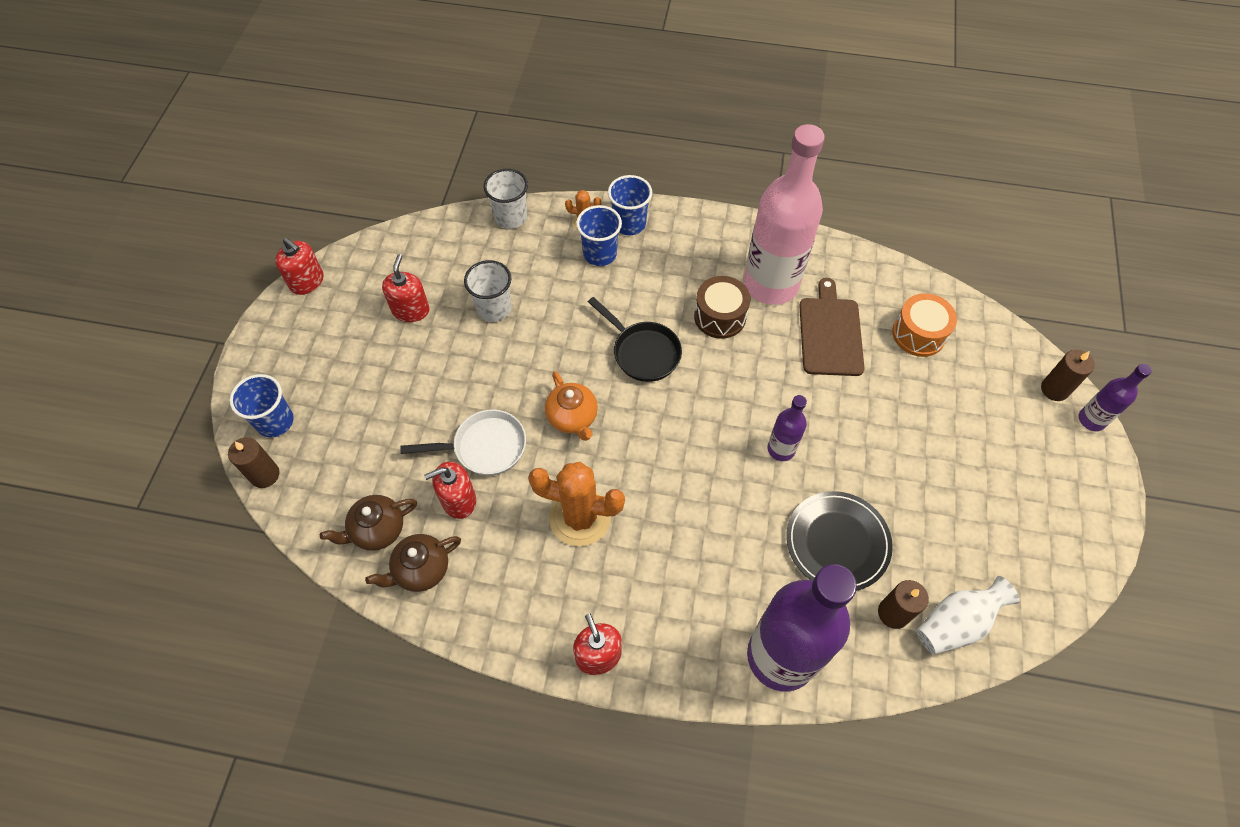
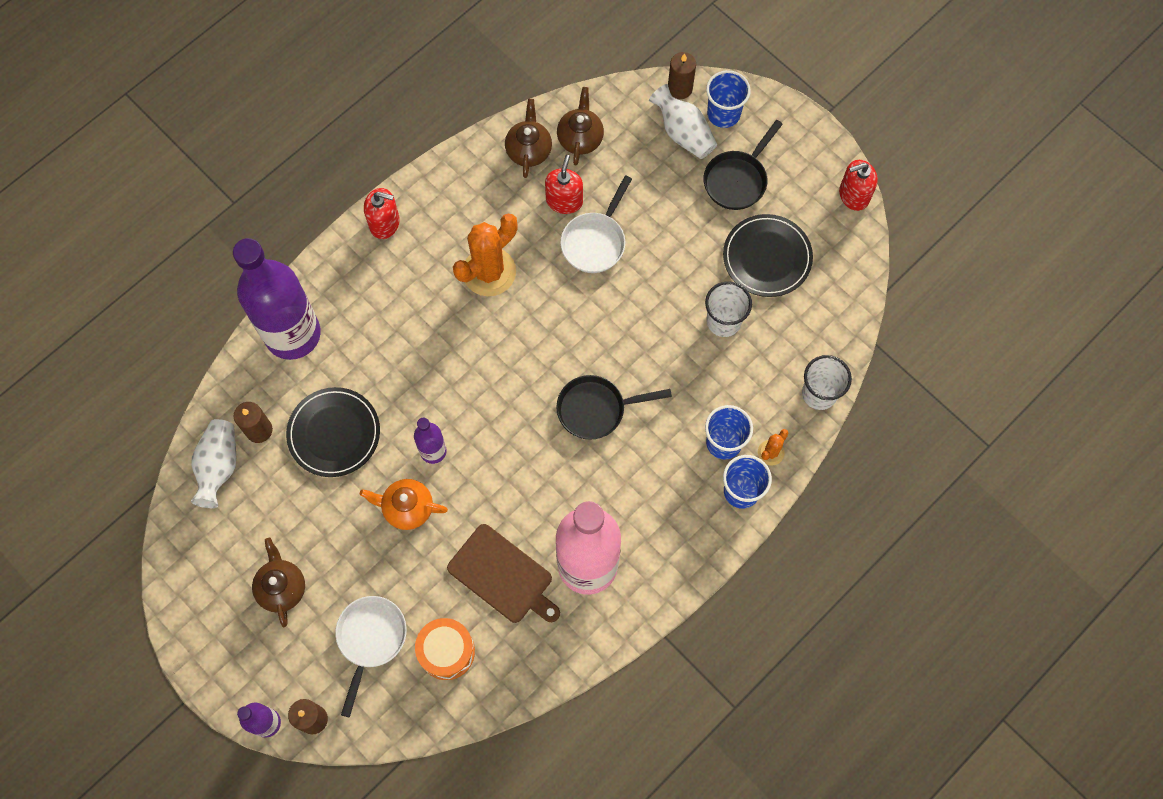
camera: 125 degrees right, 10 degrees up
red soap dispenser [382,254,430,322] -> black plate [723,214,813,297]
orange teapot [545,371,598,441] -> orange teapot moved to [360,479,448,530]
brown drum [694,276,751,339] -> none
none -> brown teapot [252,538,305,627]
none -> white pan [335,596,407,717]
none -> white vase [649,84,717,159]
none -> black pan [704,120,783,210]

